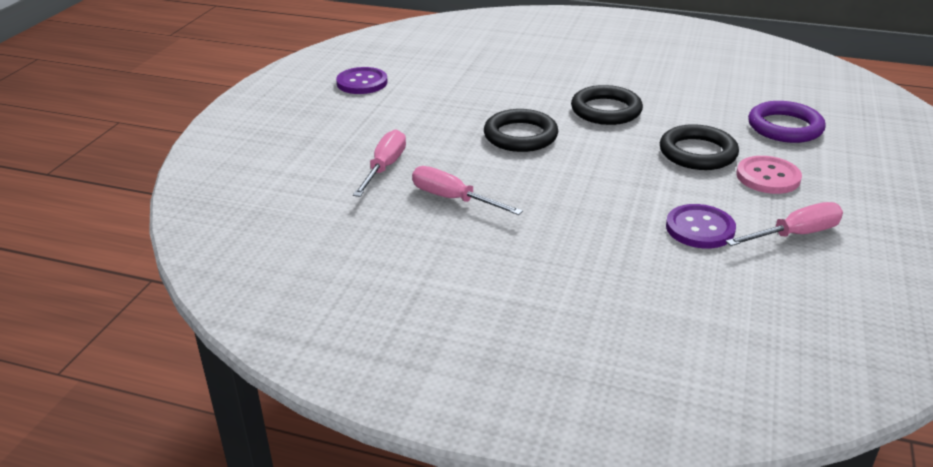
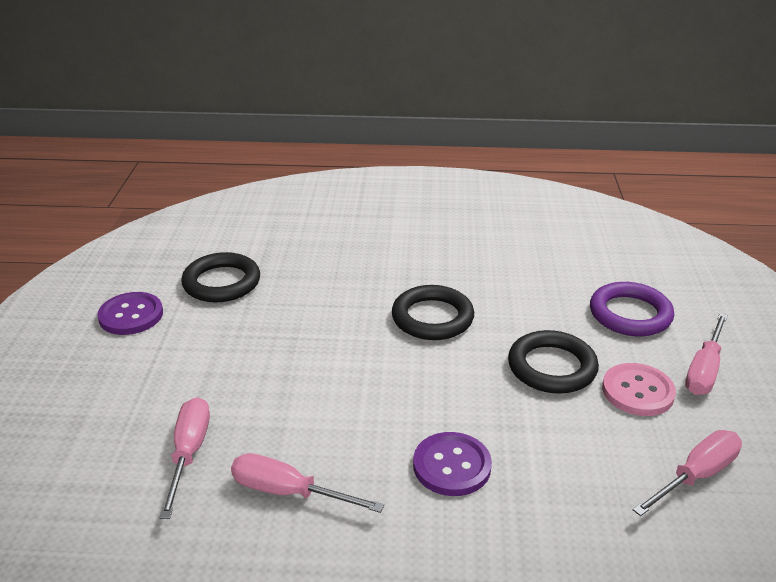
camera: 15 degrees left, 0 degrees up
black ring [484,109,558,152] -> black ring moved to [181,252,260,302]
purple button [666,204,736,248] -> purple button moved to [413,432,492,496]
none -> pink screwdriver [685,313,728,395]

